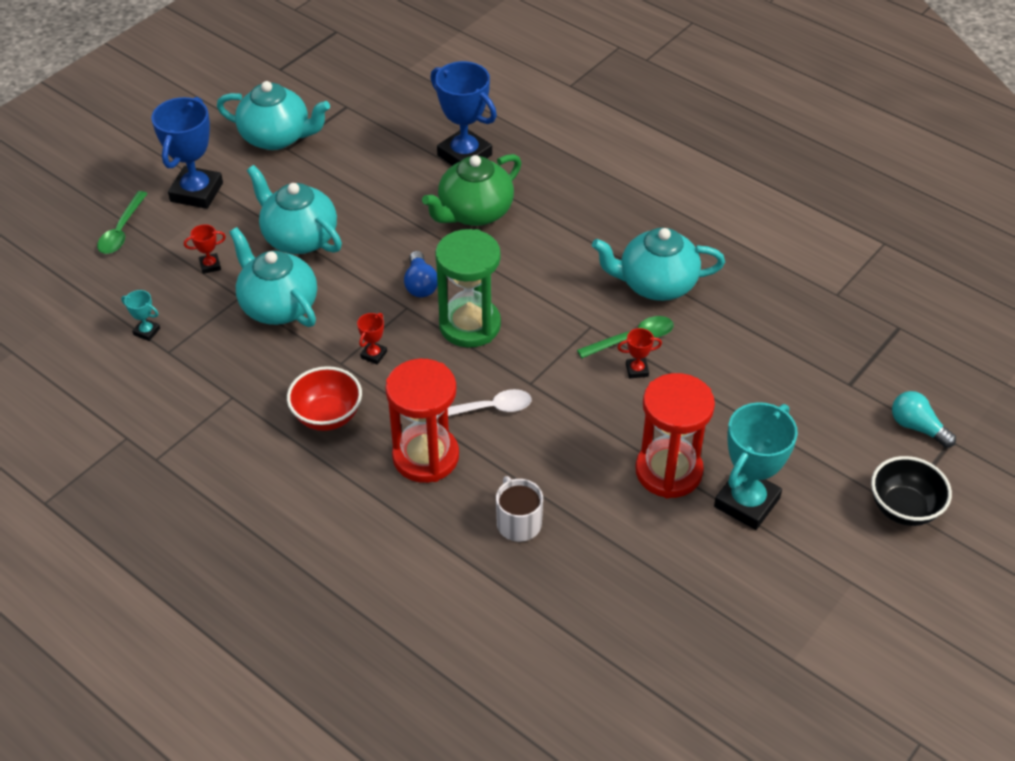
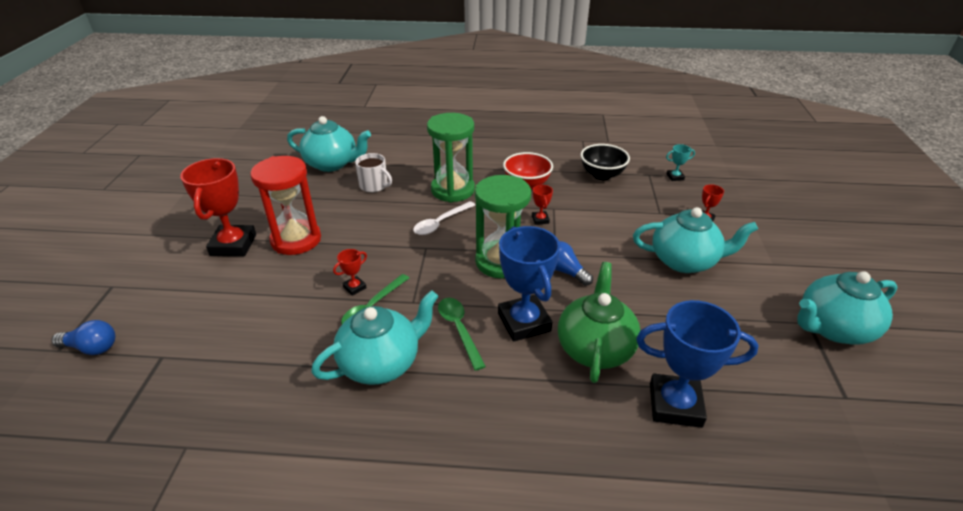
camera: 145 degrees right, 10 degrees down
green spoon [97,191,148,254] -> green spoon moved to [438,298,486,371]
blue trophy [151,97,223,209] -> blue trophy moved to [498,226,560,342]
turquoise teapot [230,227,317,327] -> turquoise teapot moved to [287,116,371,172]
red hourglass [385,359,459,483] -> green hourglass [427,113,475,203]
turquoise trophy [714,402,798,530] -> red trophy [180,158,256,256]
black bowl [871,456,952,526] -> black bowl moved to [580,144,630,180]
turquoise light bulb [892,391,956,448] -> blue light bulb [51,320,115,355]

